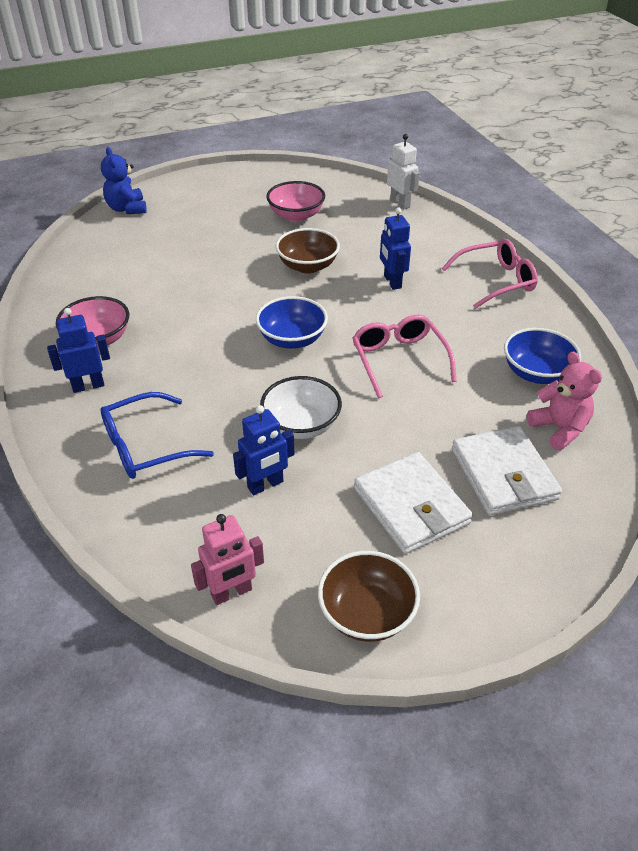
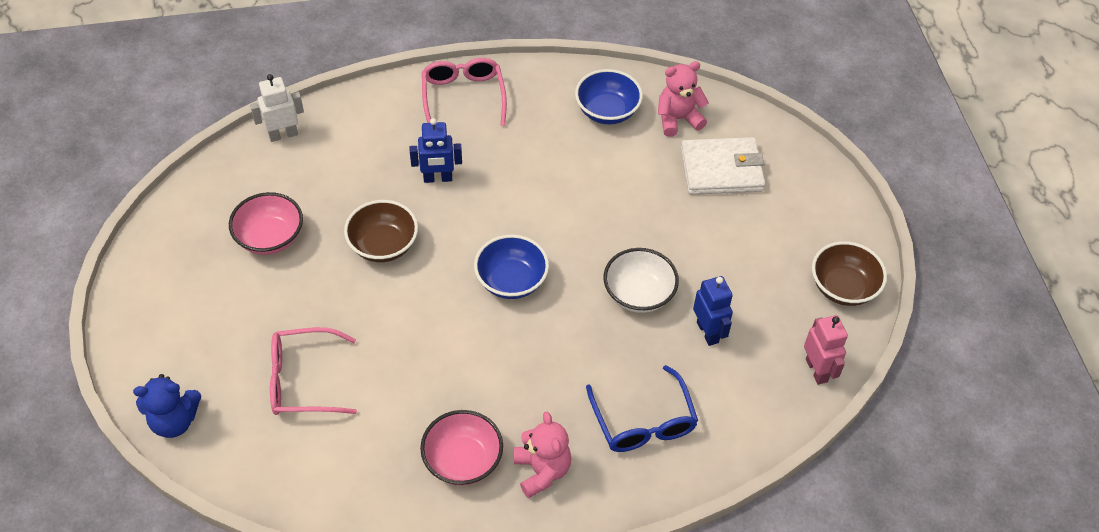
camera: 80 degrees left, 10 degrees up
blue robot [47,308,110,393] -> pink teddy bear [514,412,571,498]
pink glasses [352,315,457,398] -> pink glasses moved to [270,327,357,415]
white wallet [354,452,473,554] -> none

